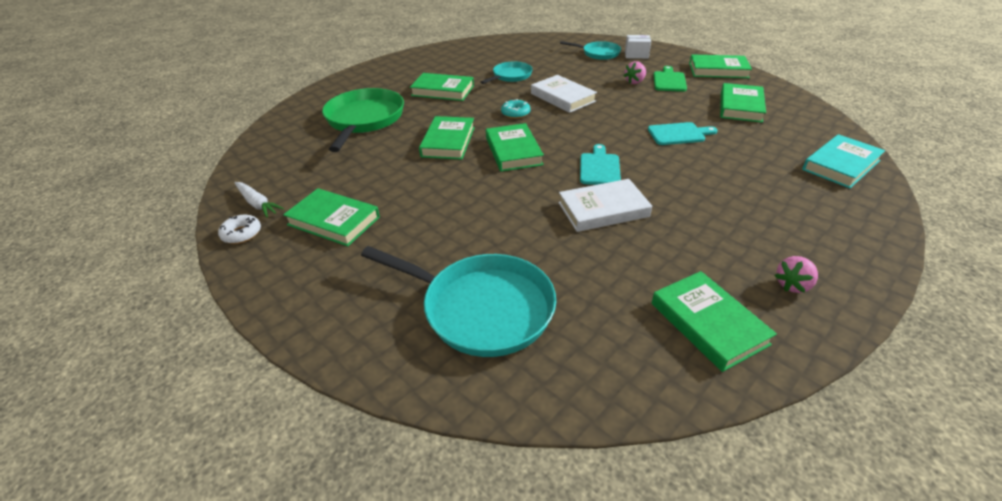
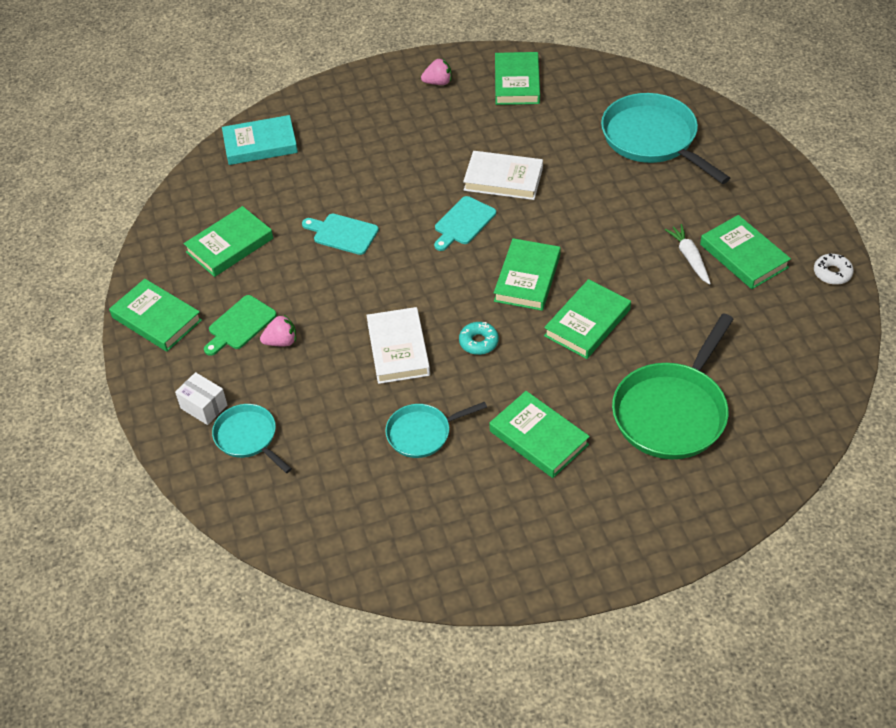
camera: 150 degrees left, 10 degrees up
white carrot [234,182,284,218] -> white carrot moved to [665,224,711,285]

